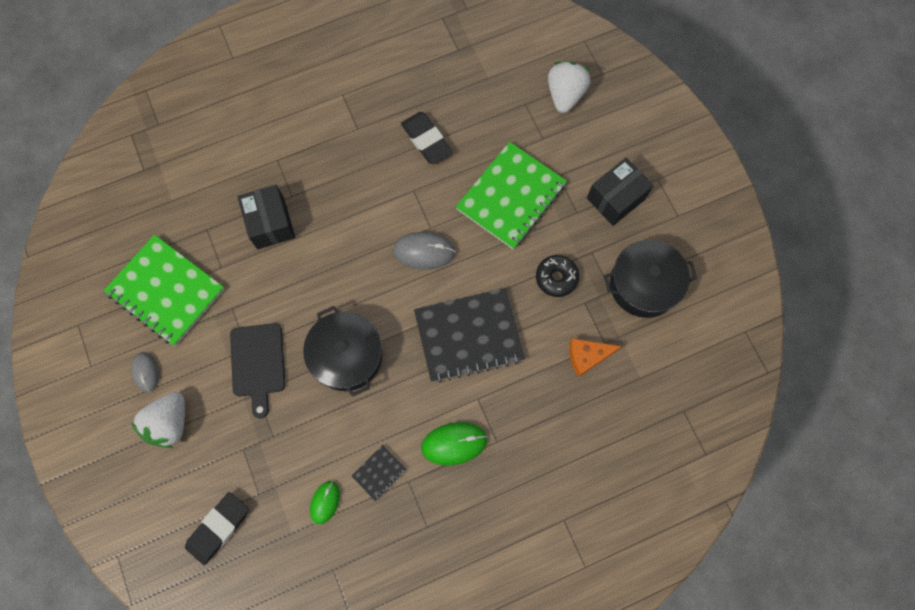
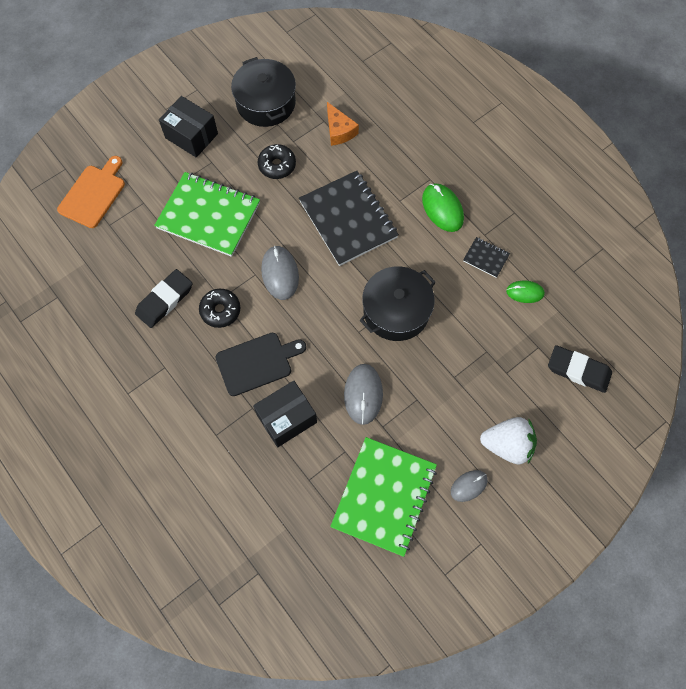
camera: 105 degrees left, 5 degrees down
black cutting board [230,323,286,419] -> black cutting board moved to [215,333,306,396]
white strawberry [548,62,591,113] -> orange cutting board [57,156,125,228]
none -> black donut [199,289,240,328]
none -> grey mouse [344,364,383,425]

